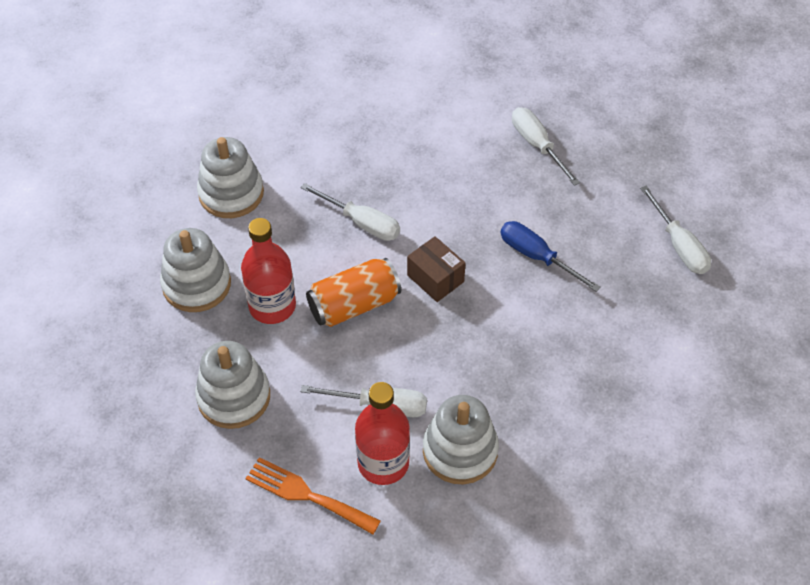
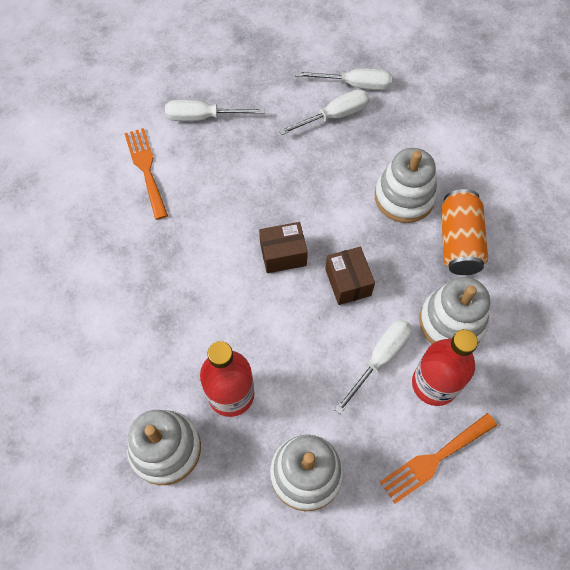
camera: 60 degrees left, 10 degrees up
white stacking toy [197,137,264,218] -> white stacking toy moved to [375,148,437,223]
white screwdriver [301,183,400,241] -> white screwdriver moved to [279,89,370,135]
orange can [306,258,401,327] -> orange can moved to [441,189,488,275]
blue screwdriver [501,221,601,292] -> none
none -> orange fork [124,128,168,220]
none -> brown box [325,247,375,305]

